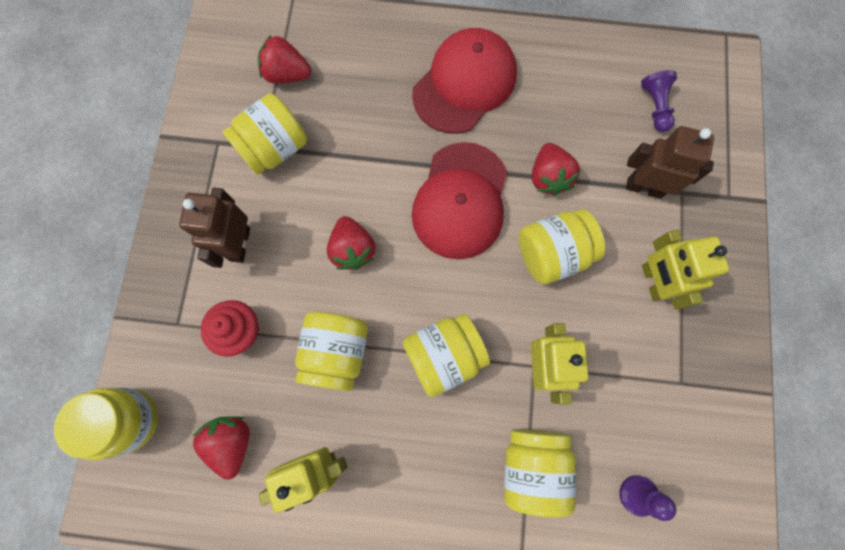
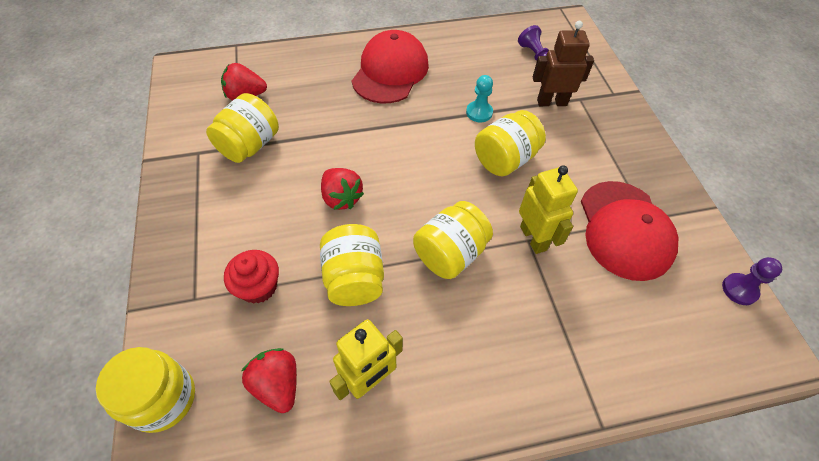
camera: 20 degrees left, 20 degrees down
brown robot [179,188,250,268] -> none
red cap [412,142,507,259] -> red cap moved to [581,181,678,281]
yellow jar [504,429,576,518] -> none
red strawberry [532,143,580,196] -> turquoise pawn [466,75,493,122]
purple pawn [619,475,676,521] -> purple pawn moved to [722,257,782,305]
yellow robot [642,230,729,310] -> none

